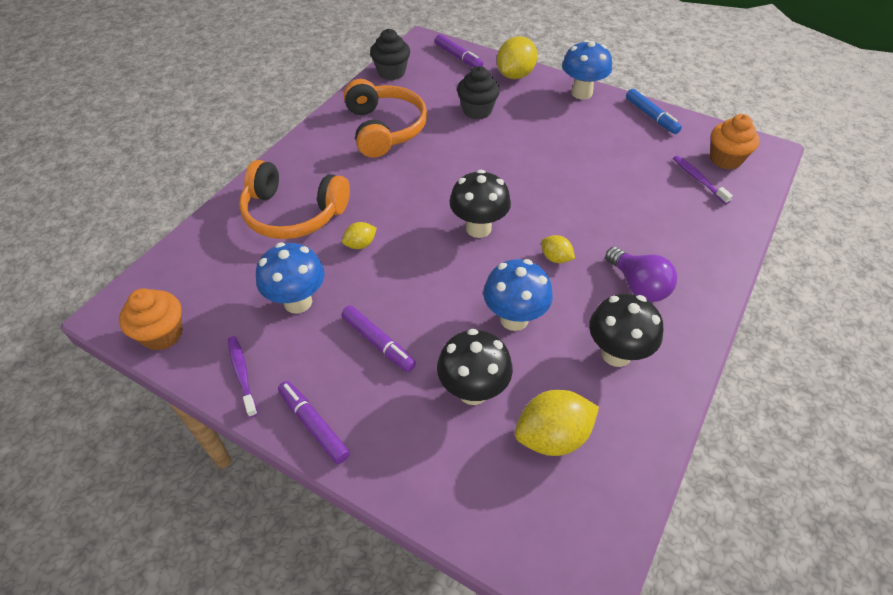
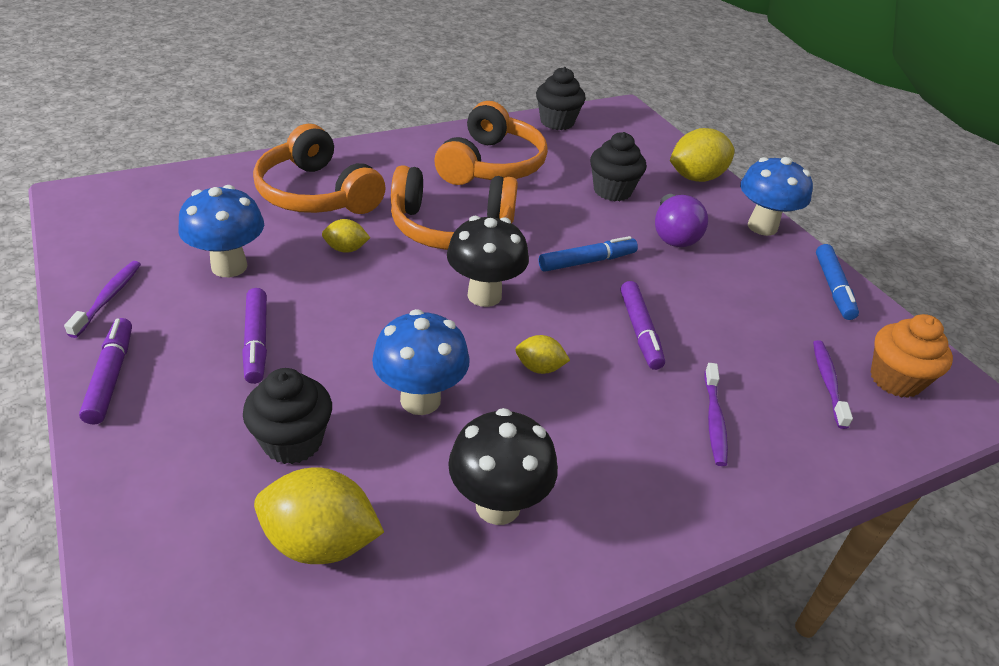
camera: 30 degrees right, 10 degrees down
orange cupcake [119,288,183,351] -> none
purple marker [435,34,483,68] -> purple marker moved to [620,281,665,370]
black mushroom [437,329,513,405] -> black cupcake [243,368,332,464]
yellow lemon [541,235,575,263] -> yellow lemon turned 60 degrees counterclockwise [515,335,570,374]
purple light bulb [605,247,677,302] -> purple light bulb moved to [655,194,708,247]
none -> orange headphones [391,165,518,250]
none -> blue marker [539,236,638,272]
none -> purple toothbrush [704,363,728,466]

